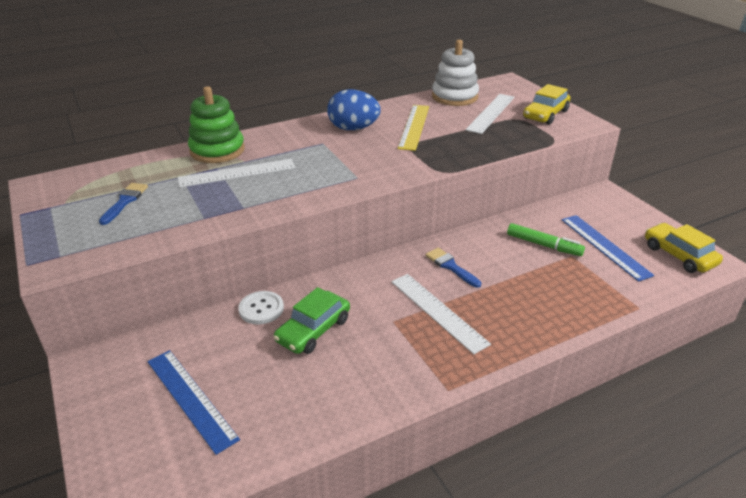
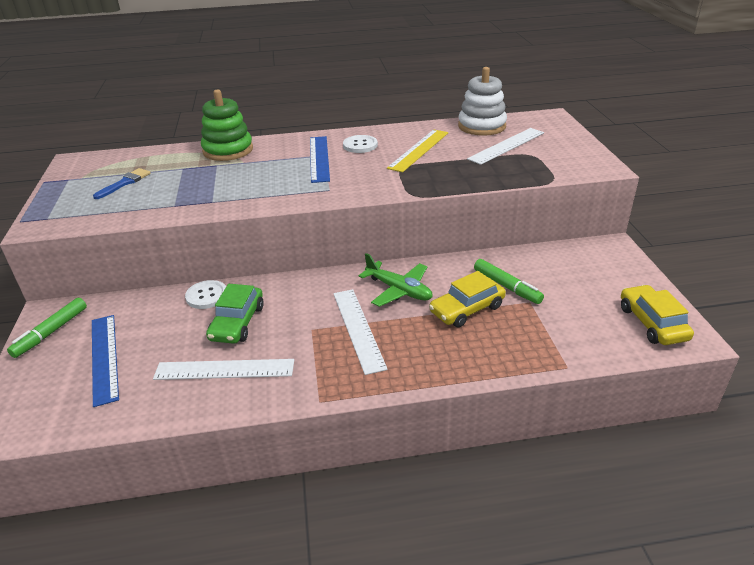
camera: 20 degrees right, 0 degrees up
white ruler [177,159,296,188] -> white ruler moved to [153,359,294,380]
green car [274,287,350,354] -> green car turned 45 degrees counterclockwise [206,284,264,344]
blue egg [327,89,381,130] -> white button [343,135,378,153]
blue brush [426,248,481,288] -> green plane [359,253,433,307]
yellow car [523,84,570,125] -> yellow car moved to [429,271,506,328]
blue ruler [562,215,654,282] -> blue ruler moved to [310,136,330,183]
none -> green marker [7,298,87,358]

